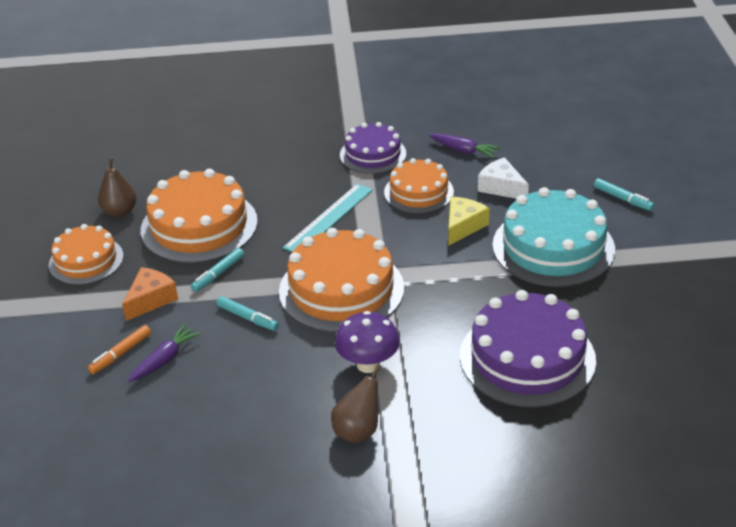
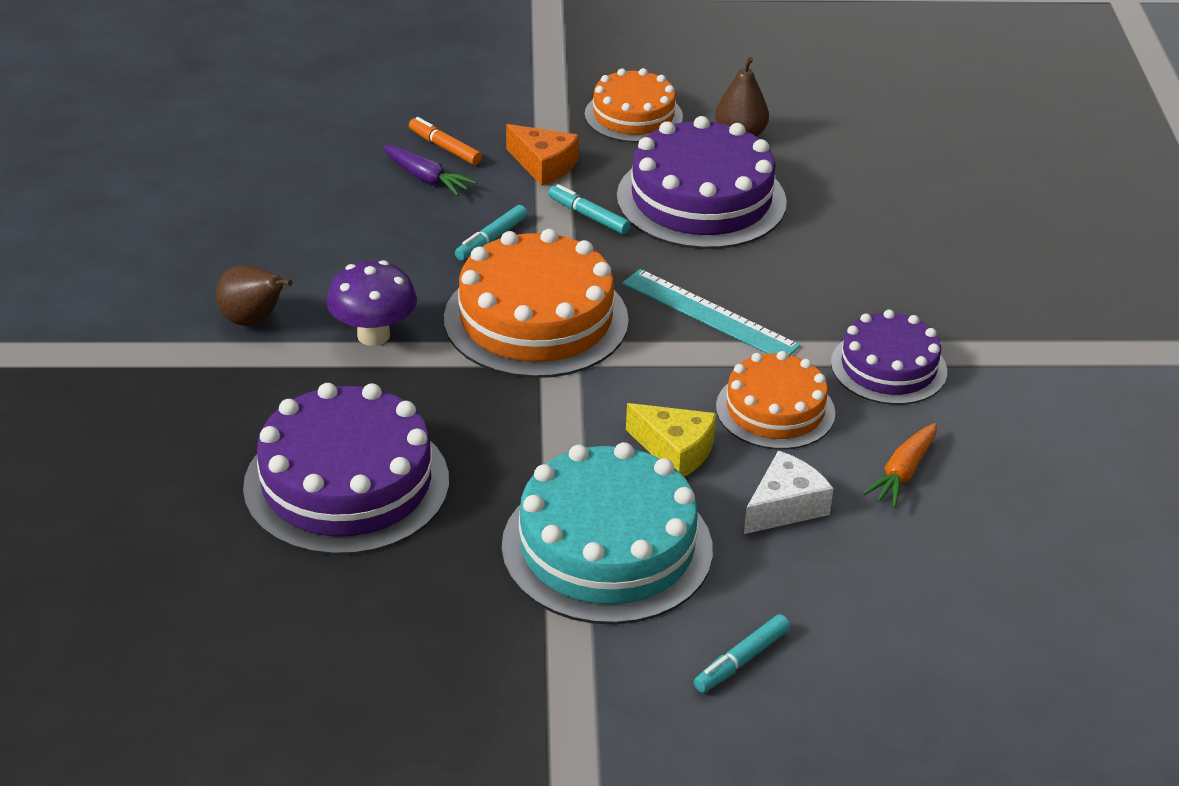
camera: 90 degrees right, 0 degrees up
orange cake [140,168,258,263] -> purple cake [617,116,787,249]
purple carrot [429,133,500,158] -> orange carrot [862,423,937,508]

